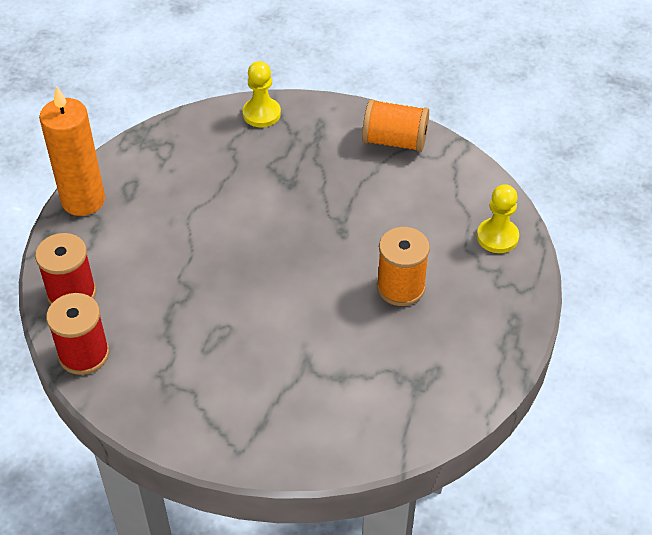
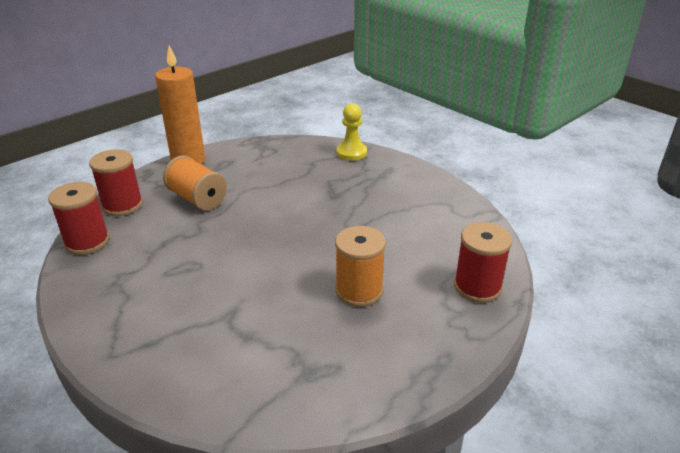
camera: 30 degrees right, 15 degrees down
orange spool [362,99,429,152] -> orange spool moved to [163,155,227,210]
yellow pawn [477,184,519,253] -> red spool [454,222,512,303]

